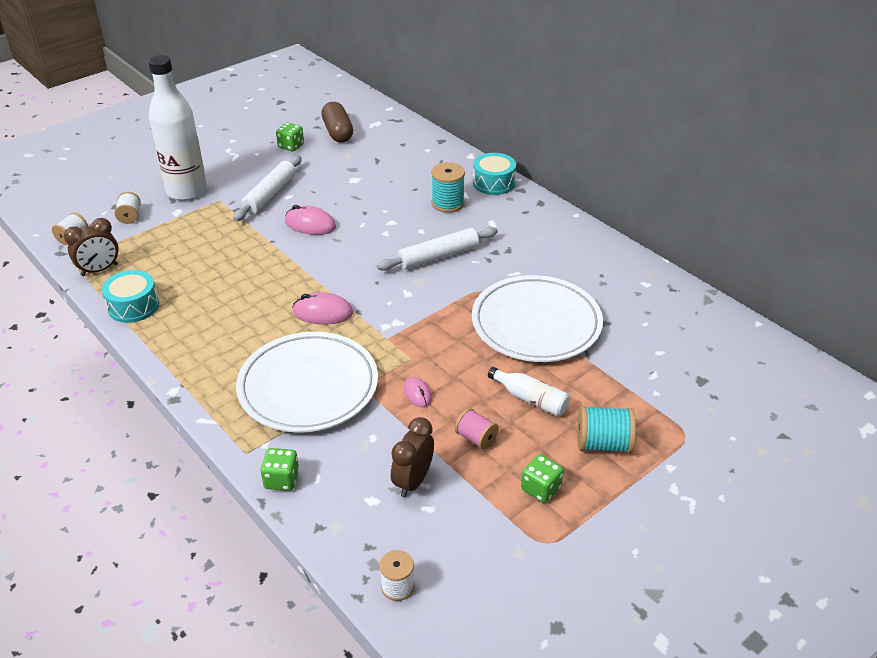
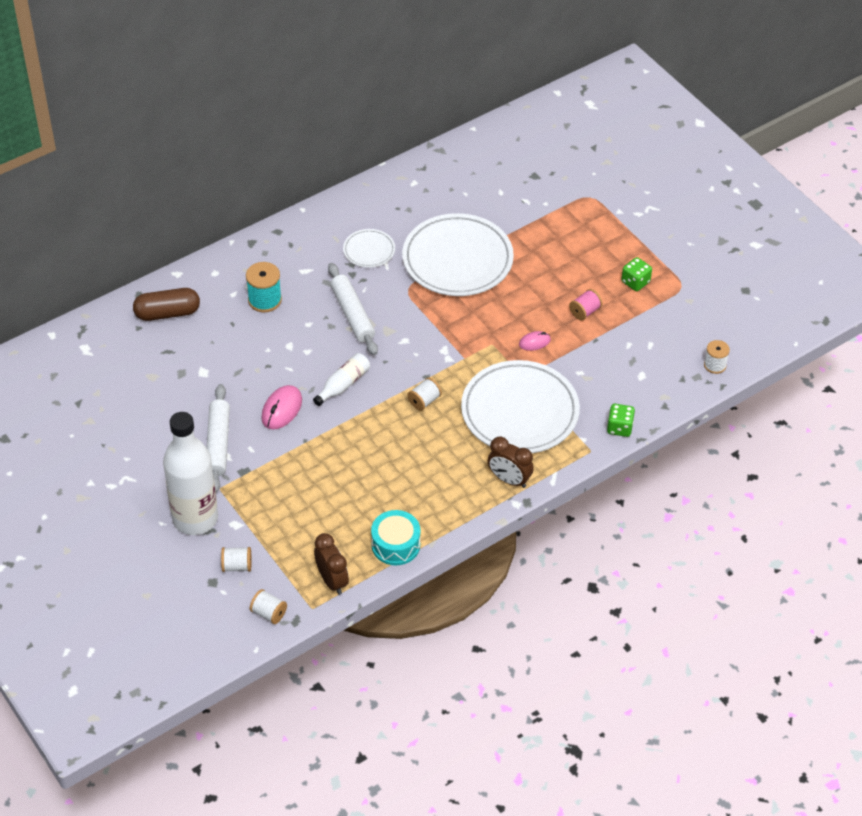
camera: 85 degrees left, 10 degrees up
white rolling pin [233,155,302,221] -> white rolling pin turned 60 degrees clockwise [207,384,230,493]
green dice [276,123,304,151] -> none
pink mouse [292,292,353,325] -> white spool [407,377,442,411]
brown capsule [321,102,353,142] -> brown capsule moved to [133,288,200,321]
brown clock [391,417,434,498] -> brown clock moved to [488,436,534,488]
turquoise drum [473,153,516,195] -> none
white bottle [488,367,570,417] -> white bottle moved to [313,353,370,406]
turquoise spool [577,406,636,453] -> none
none -> white plate [343,229,395,268]

